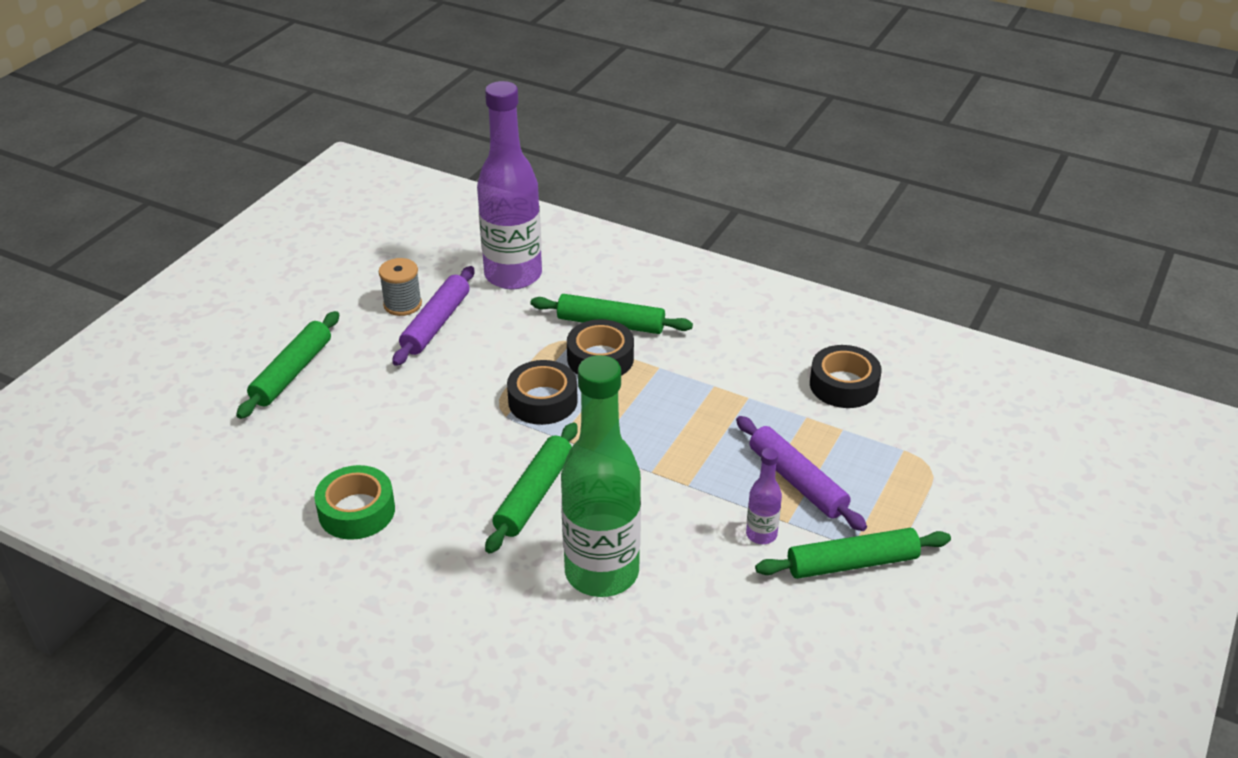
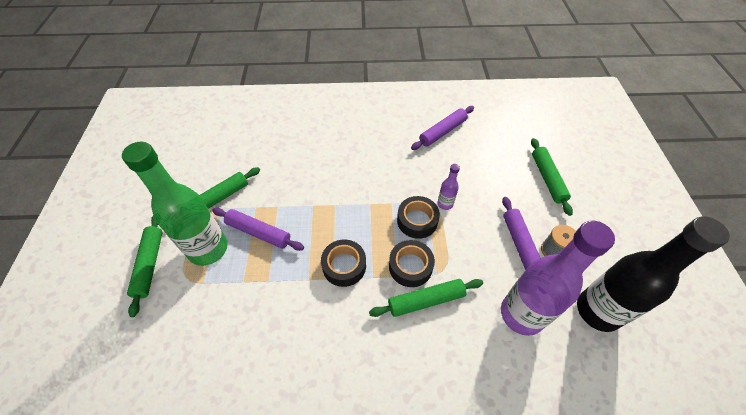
camera: 150 degrees right, 15 degrees up
green tape [314,465,395,540] -> purple rolling pin [411,106,474,150]
green rolling pin [485,422,578,554] -> green rolling pin moved to [127,216,163,317]
green bottle [561,355,641,597] -> green bottle moved to [122,142,228,266]
purple bottle [746,448,782,544] -> purple bottle moved to [437,164,460,210]
black tape [810,345,882,408] -> black tape moved to [321,239,366,287]
none -> black bottle [577,216,730,332]

